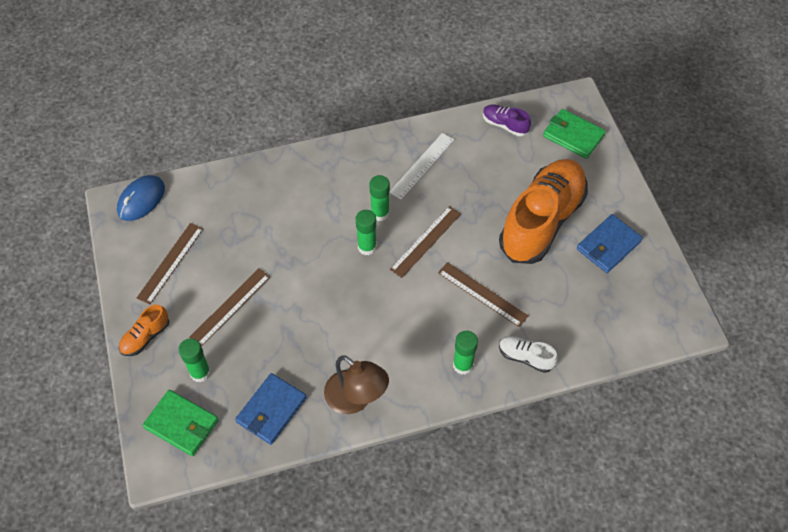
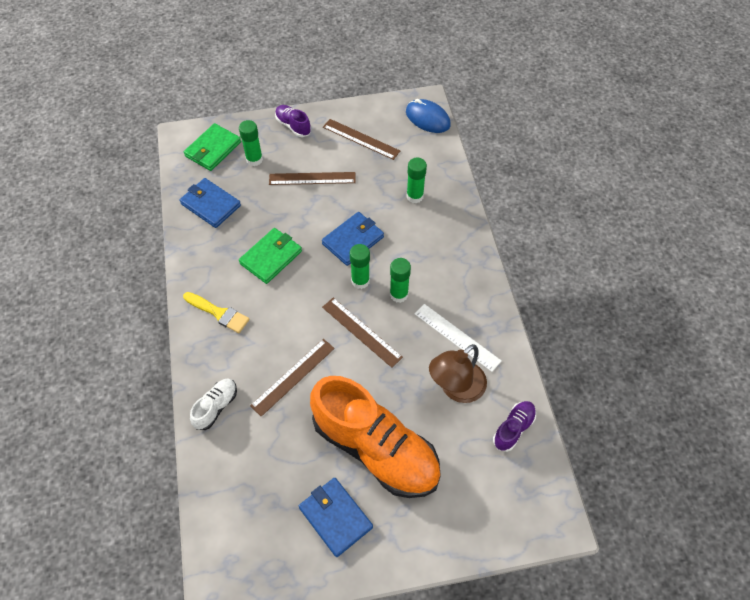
camera: 95 degrees right, 0 degrees up
orange shoe [119,305,169,356] -> purple shoe [275,105,311,137]
brown ruler [189,268,270,347] -> brown ruler turned 45 degrees counterclockwise [269,172,356,185]
brown lamp [324,355,389,414] -> brown lamp moved to [429,344,487,403]
green glue stick [453,331,478,375] -> green glue stick moved to [407,158,427,203]
green wallet [543,109,606,159] -> green wallet moved to [239,228,302,284]
none -> yellow brush [183,292,250,333]
none -> blue wallet [322,212,384,266]

